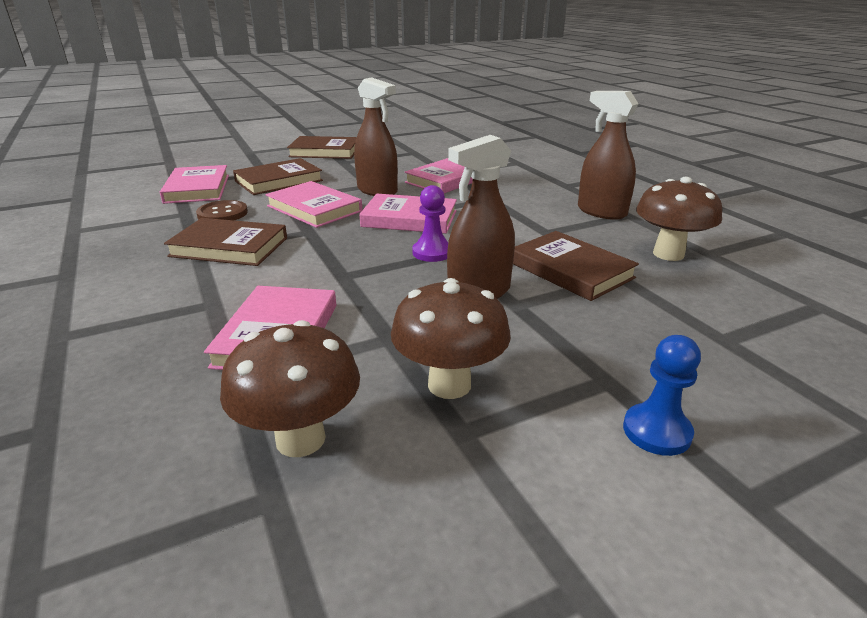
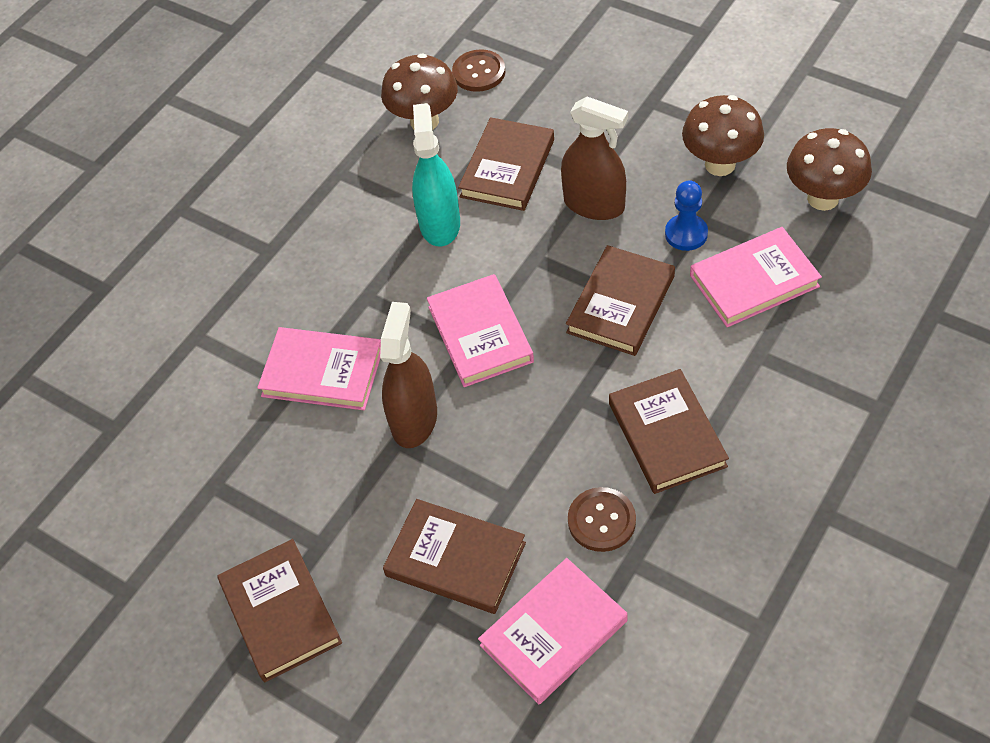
camera: 115 degrees left, 25 degrees up
pink book [265,181,362,228] -> none
purple pawn [412,185,448,262] -> none
brown spray bottle [578,91,638,220] -> none
blue pawn [623,335,701,456] -> blue pawn moved to [665,181,708,251]
none -> turquoise spray bottle [412,103,460,246]
none -> brown button [452,49,505,92]
none -> brown book [566,245,675,356]

